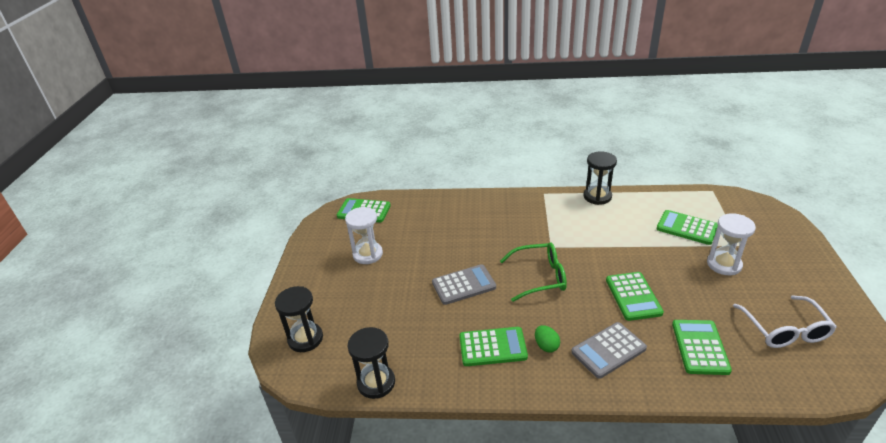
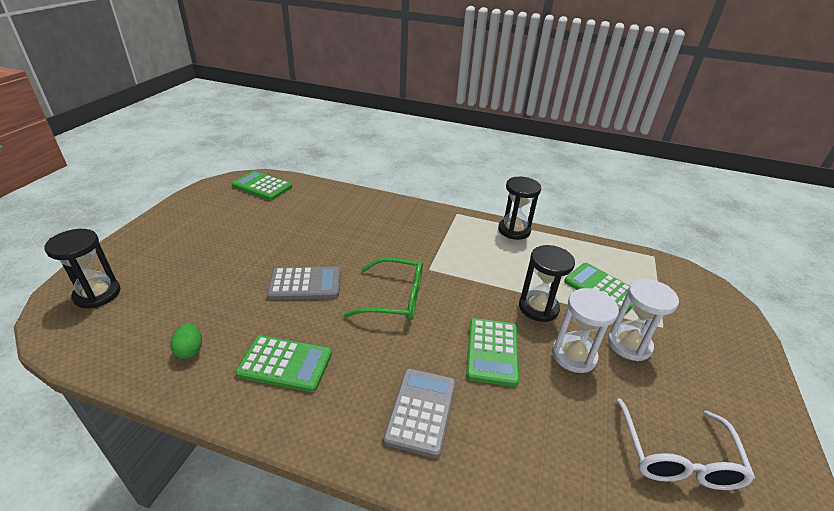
camera: 10 degrees right, 0 degrees up
white hourglass [345,207,383,264] -> white hourglass moved to [552,288,619,373]
black hourglass [347,327,395,399] -> black hourglass moved to [519,245,575,322]
green egg [535,325,560,352] -> green egg moved to [170,323,202,359]
grey calculator [571,322,647,379] -> grey calculator turned 120 degrees clockwise [383,368,456,458]
green calculator [672,320,732,375] -> none

